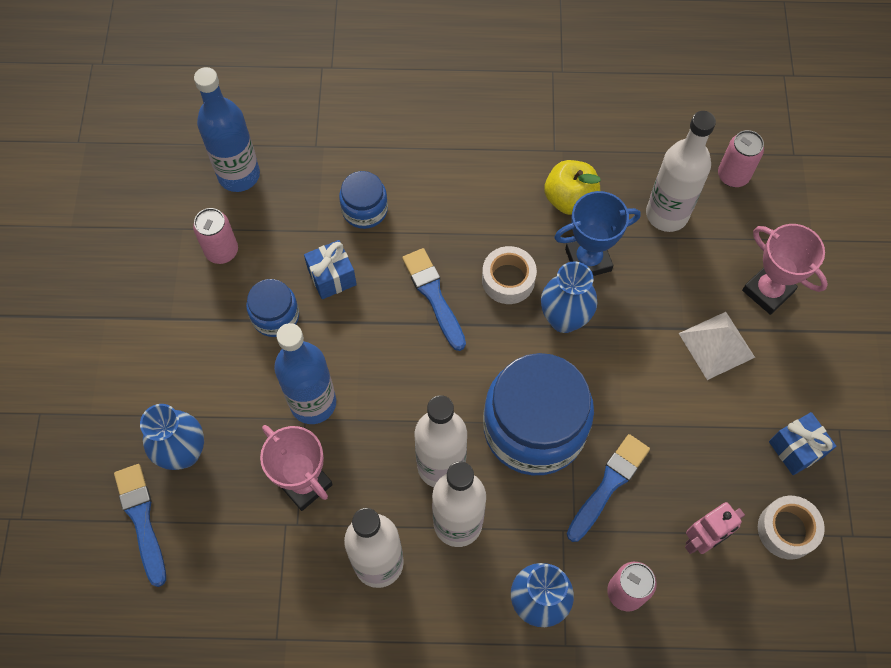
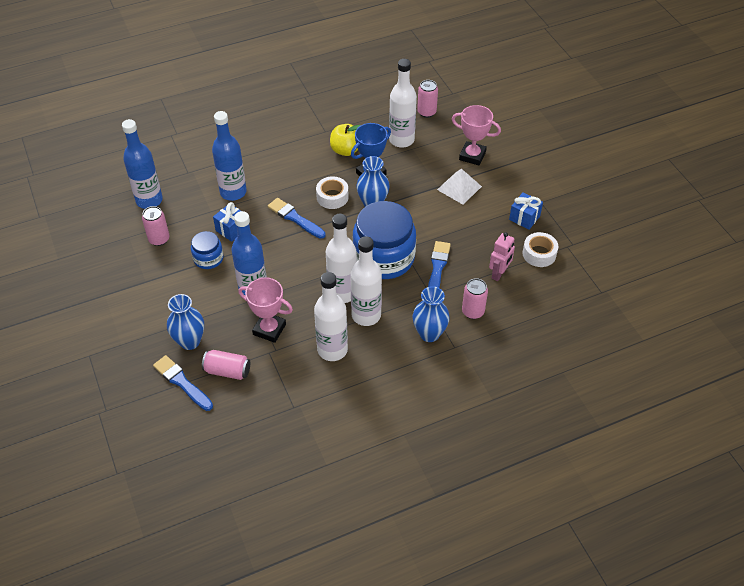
camera: 25 degrees left, 15 degrees down
blue jar [339,171,388,229] -> blue bottle [212,111,247,201]
none -> pink can [202,350,250,380]

